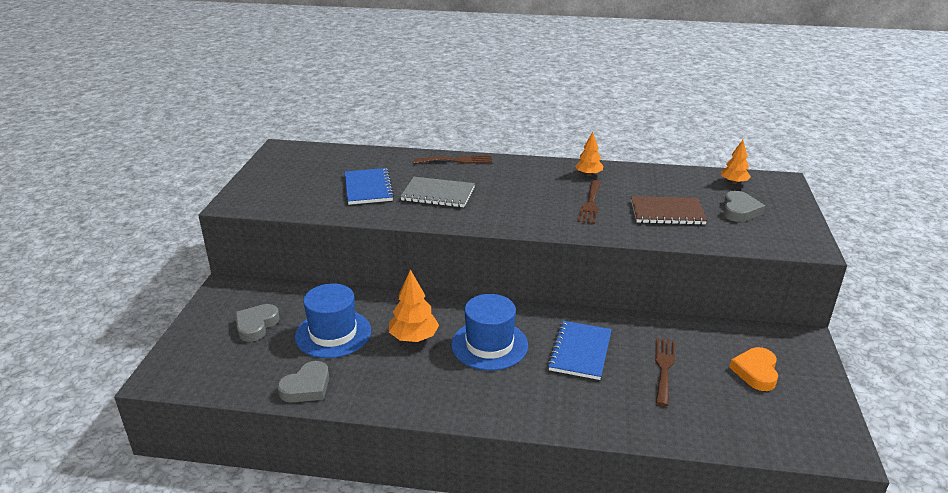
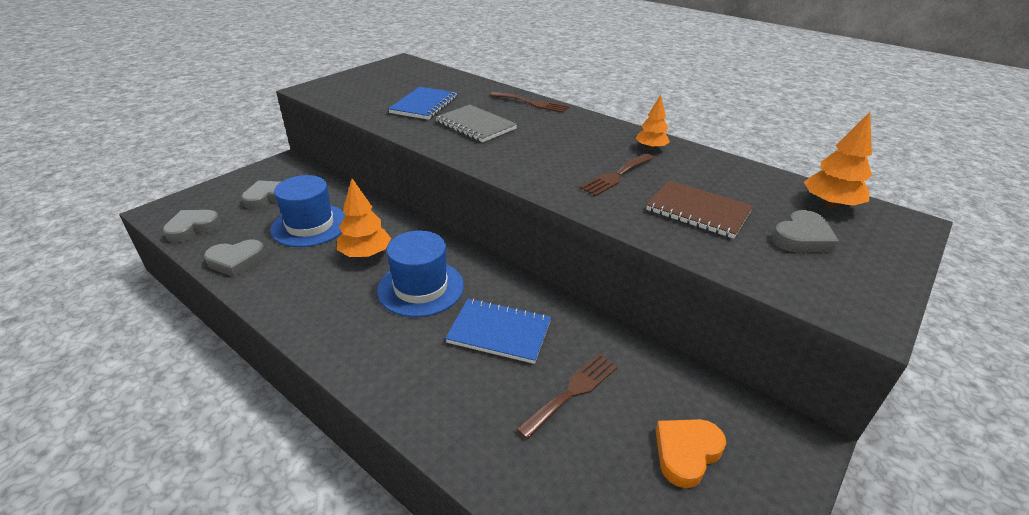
camera: 30 degrees right, 5 degrees up
blue notebook [547,321,612,380] -> blue notebook turned 60 degrees clockwise [445,298,551,364]
orange tree [721,140,751,184] -> orange tree [804,112,872,208], size x1.50
none -> grey heart [163,210,221,243]

